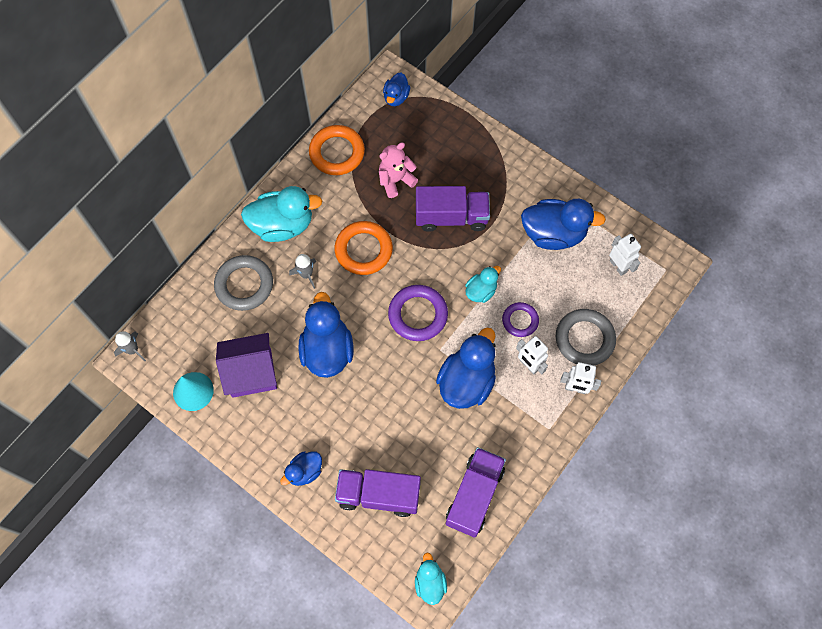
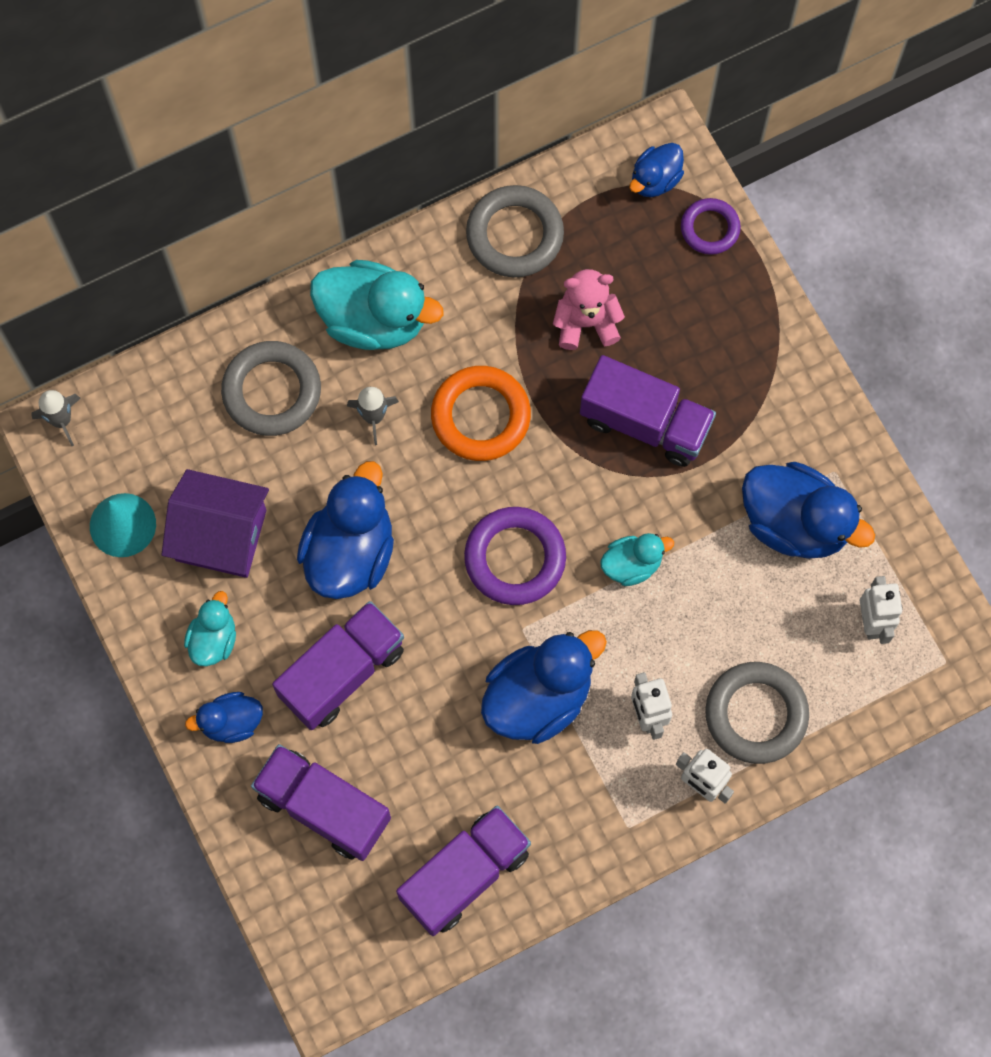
camera: 25 degrees right, 5 degrees up
orange ring [309,125,365,175] -> grey ring [466,185,564,277]
turquoise duck [415,553,447,605] -> turquoise duck moved to [184,591,236,666]
purple ring [502,302,539,337] -> purple ring moved to [681,198,741,255]
none -> purple truck [272,601,404,730]

